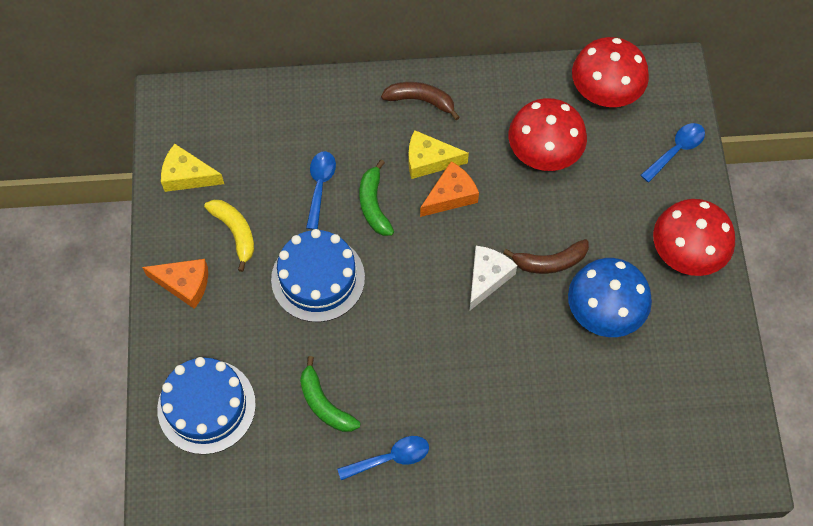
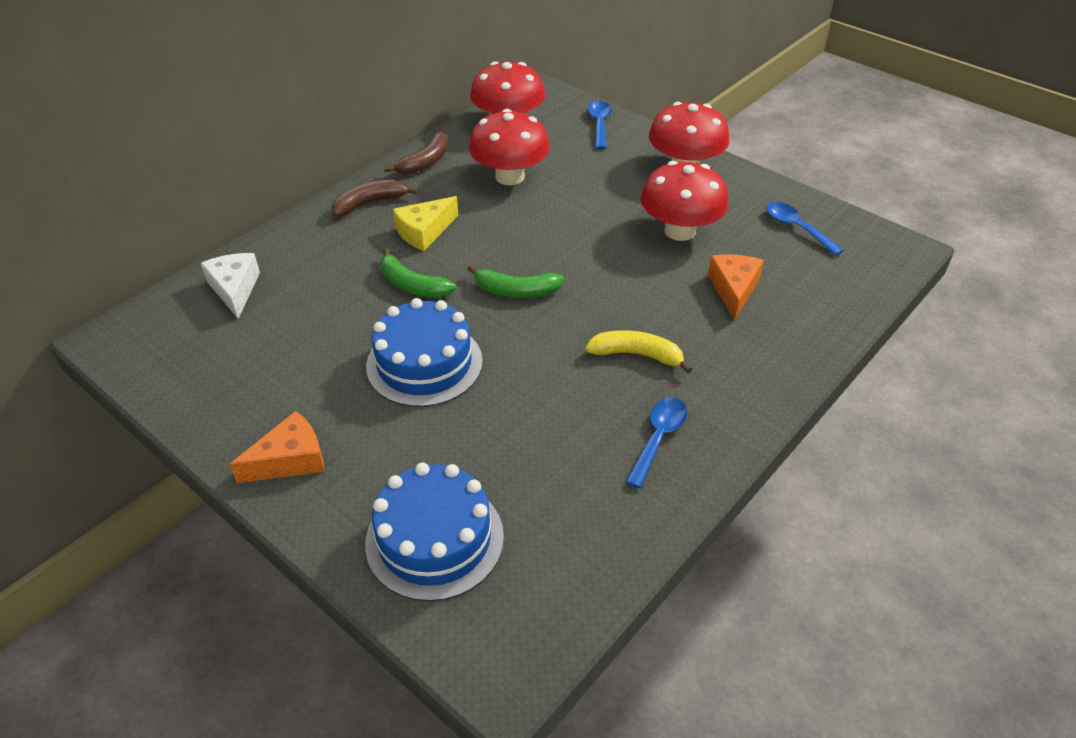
camera: 45 degrees left, 20 degrees down
yellow cheese [161,144,224,192] -> none
yellow banana [204,200,254,272] -> yellow banana moved to [586,330,692,373]
green banana [300,356,360,432] -> green banana moved to [467,265,564,298]
blue spoon [306,151,336,230] -> blue spoon moved to [766,202,844,256]
orange cheese [420,161,479,217] -> orange cheese moved to [708,254,764,320]
white cheese [470,246,517,310] -> white cheese moved to [201,253,260,319]
brown banana [504,239,589,274] -> brown banana moved to [384,132,448,175]
blue mushroom [568,258,652,337] -> red mushroom [641,161,729,241]

